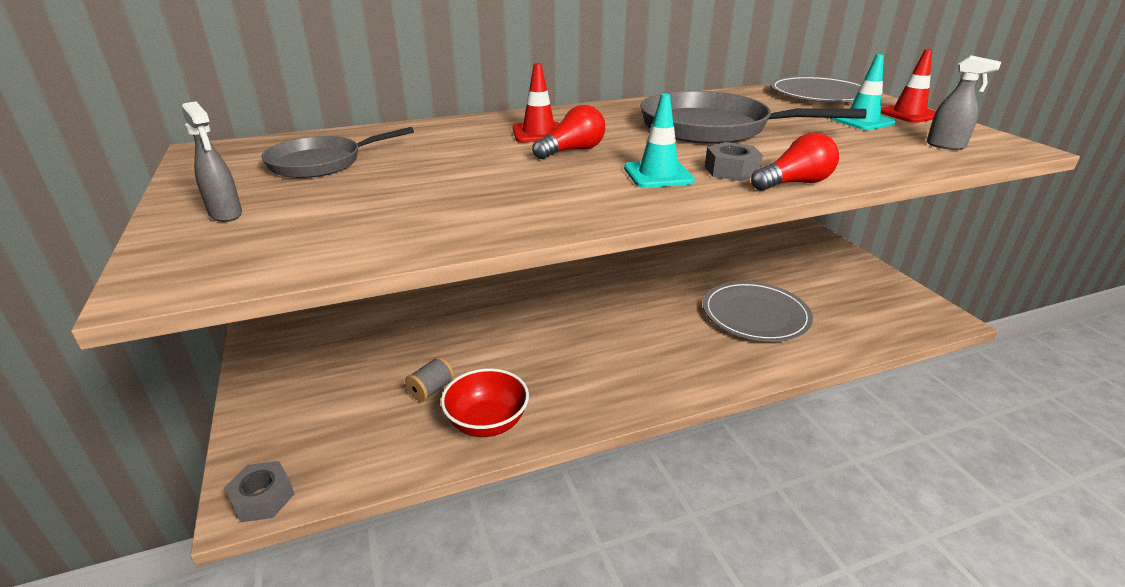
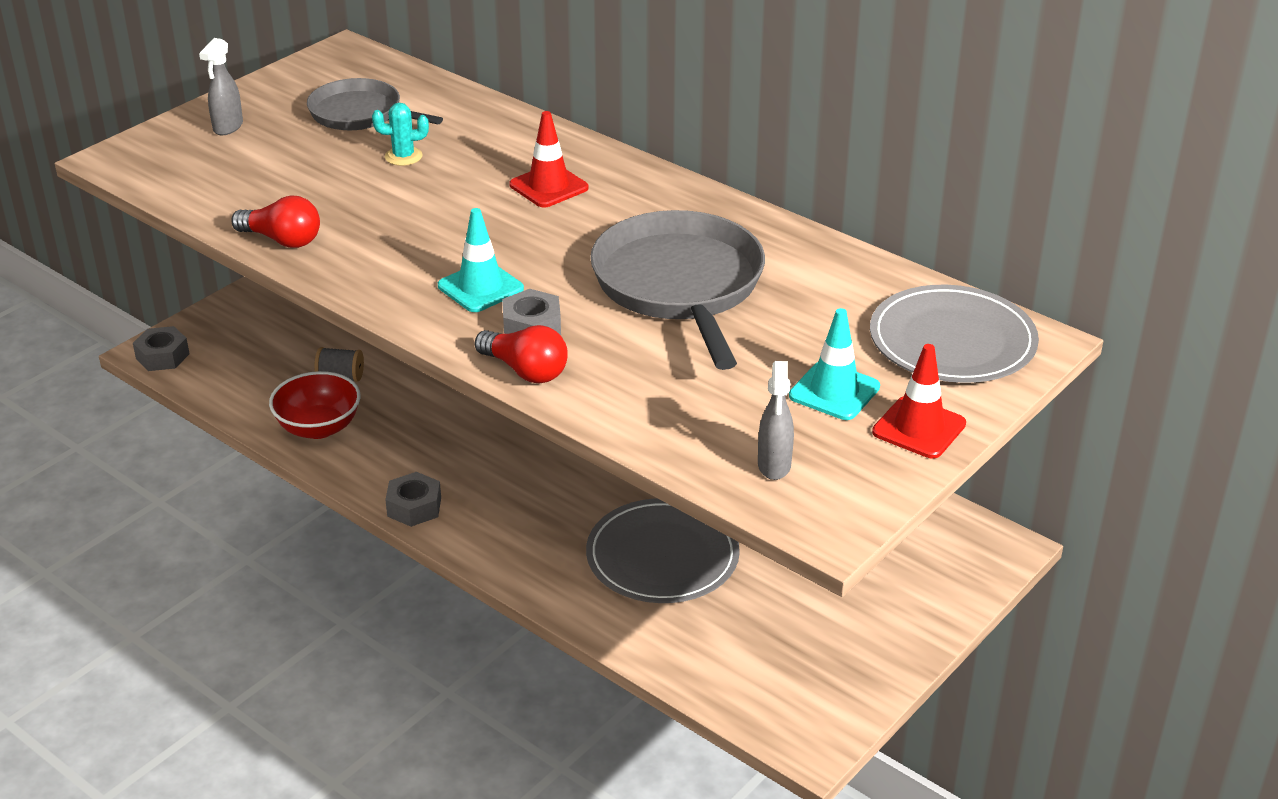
camera: 60 degrees right, 5 degrees up
red light bulb [532,105,605,159] -> red light bulb moved to [231,195,320,248]
none -> turquoise cactus [372,103,429,166]
none -> grey nut [385,472,441,527]

